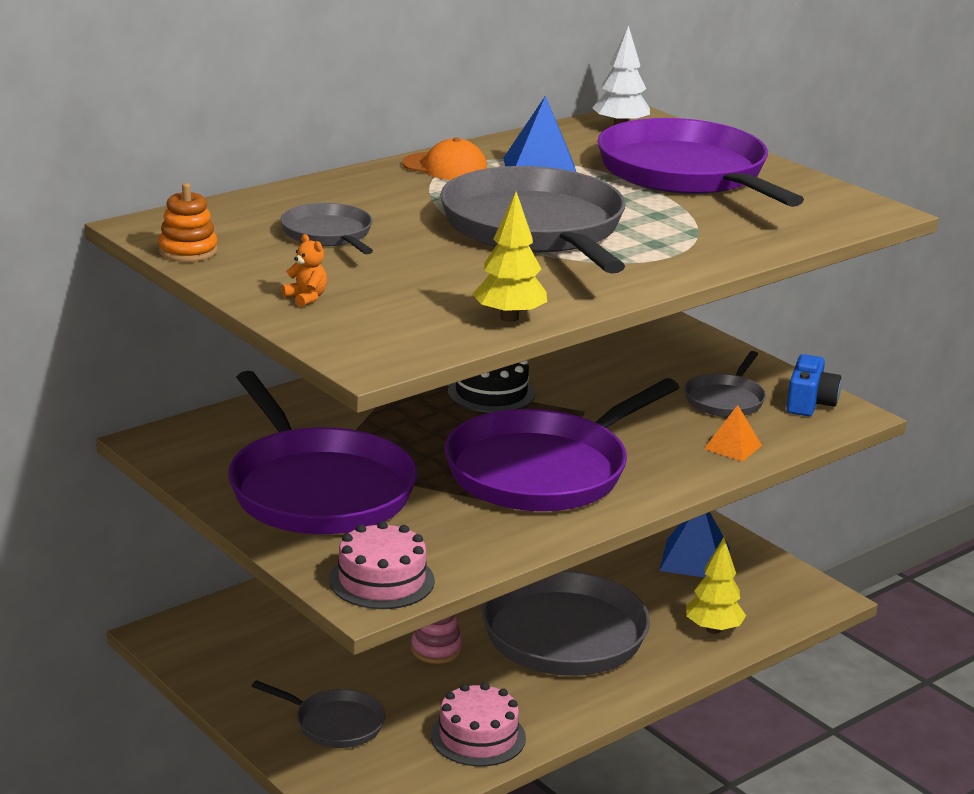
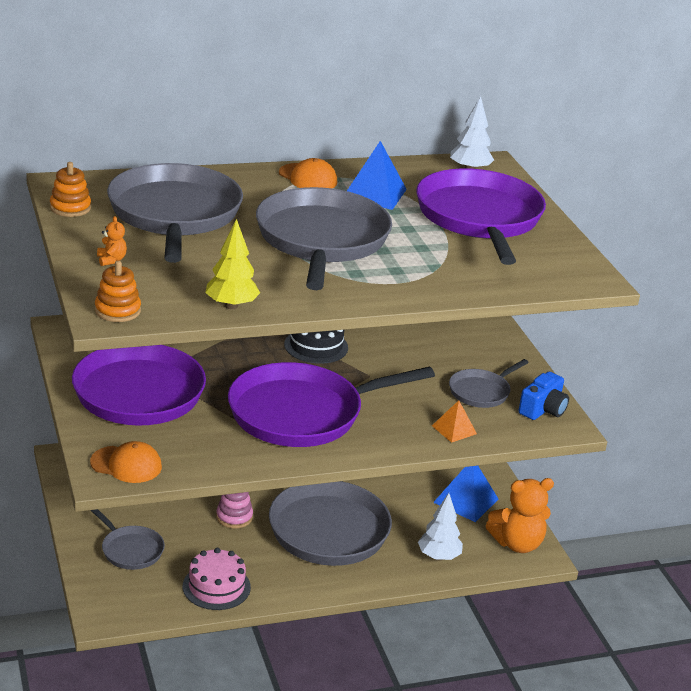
camera: 20 degrees right, 5 degrees up
grey pan [280,203,373,255] -> grey pan [107,163,243,263], size x2.06
pink cake [329,521,435,609] -> orange cap [90,441,162,483]
yellow tree [686,537,746,634] -> white tree [418,493,463,561]
none -> orange stacking toy [95,261,141,322]
none -> orange teddy bear [485,478,554,553]

